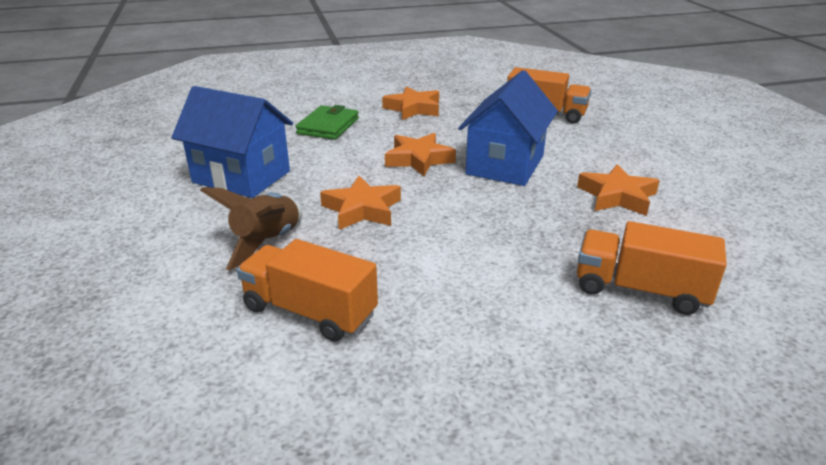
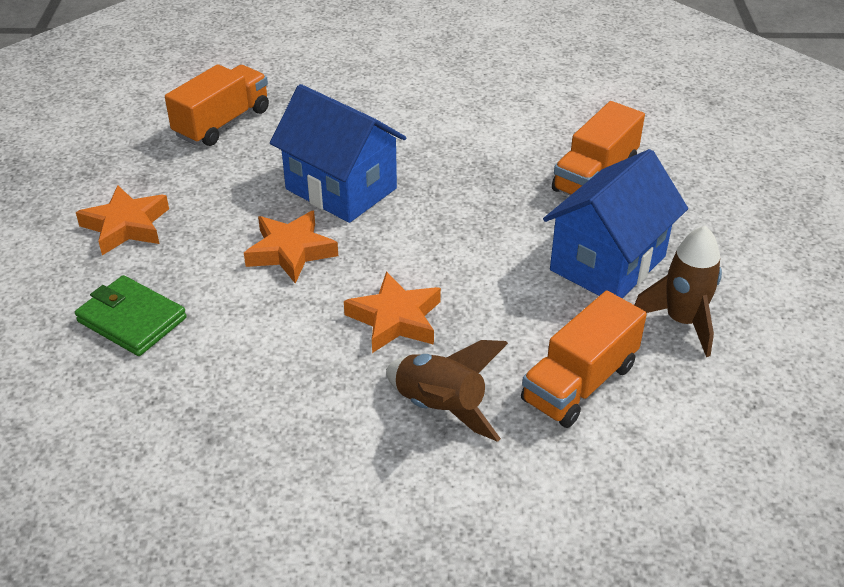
camera: 75 degrees left, 10 degrees up
blue house [171,86,293,198] -> blue house moved to [543,149,688,298]
orange star [577,164,660,216] -> none
none -> brown rocket [635,226,722,357]

